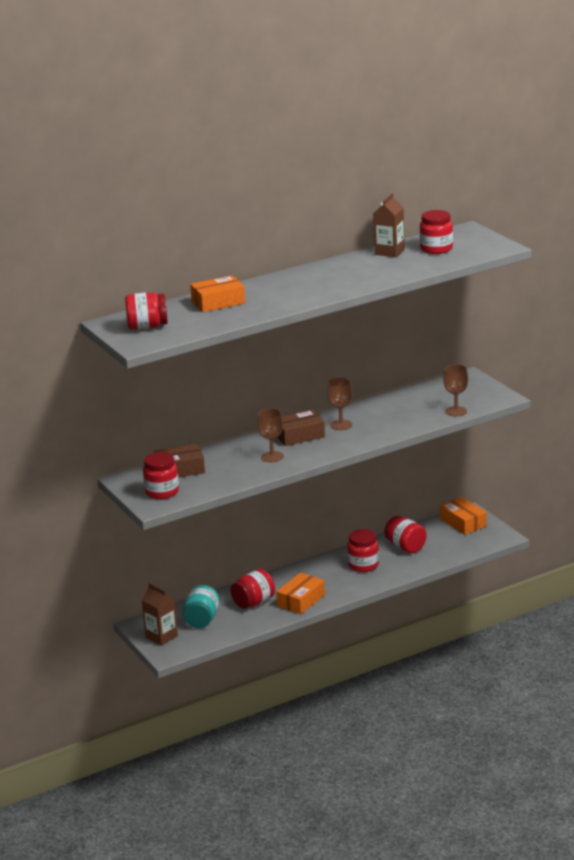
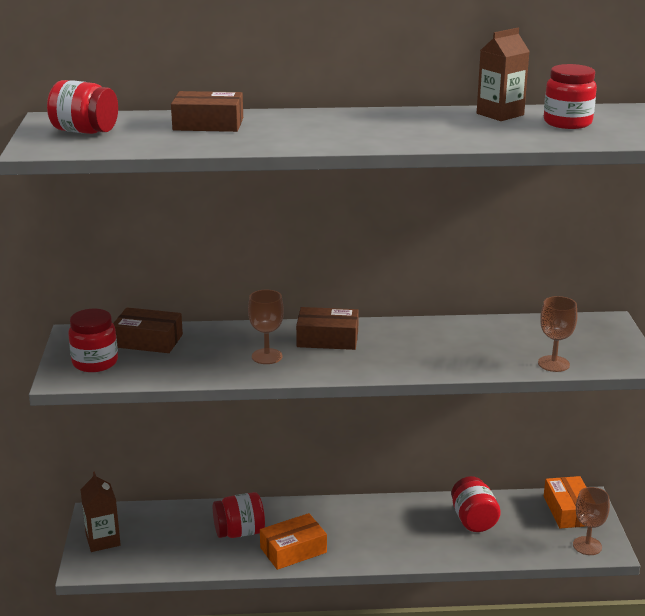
camera: 25 degrees right, 0 degrees up
turquoise jar [183,585,220,628] -> none
orange box [190,275,245,312] -> brown box [171,91,243,132]
brown goblet [327,378,352,430] -> brown goblet moved to [573,487,610,555]
red jar [347,529,379,572] -> none

